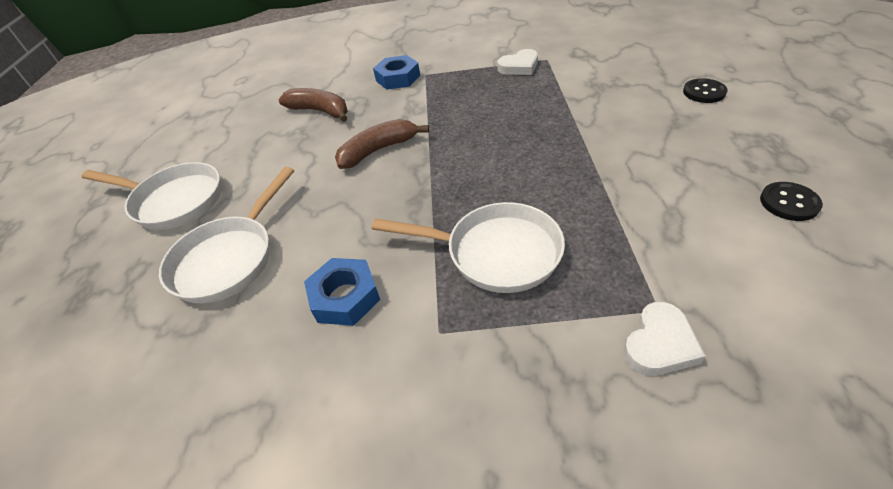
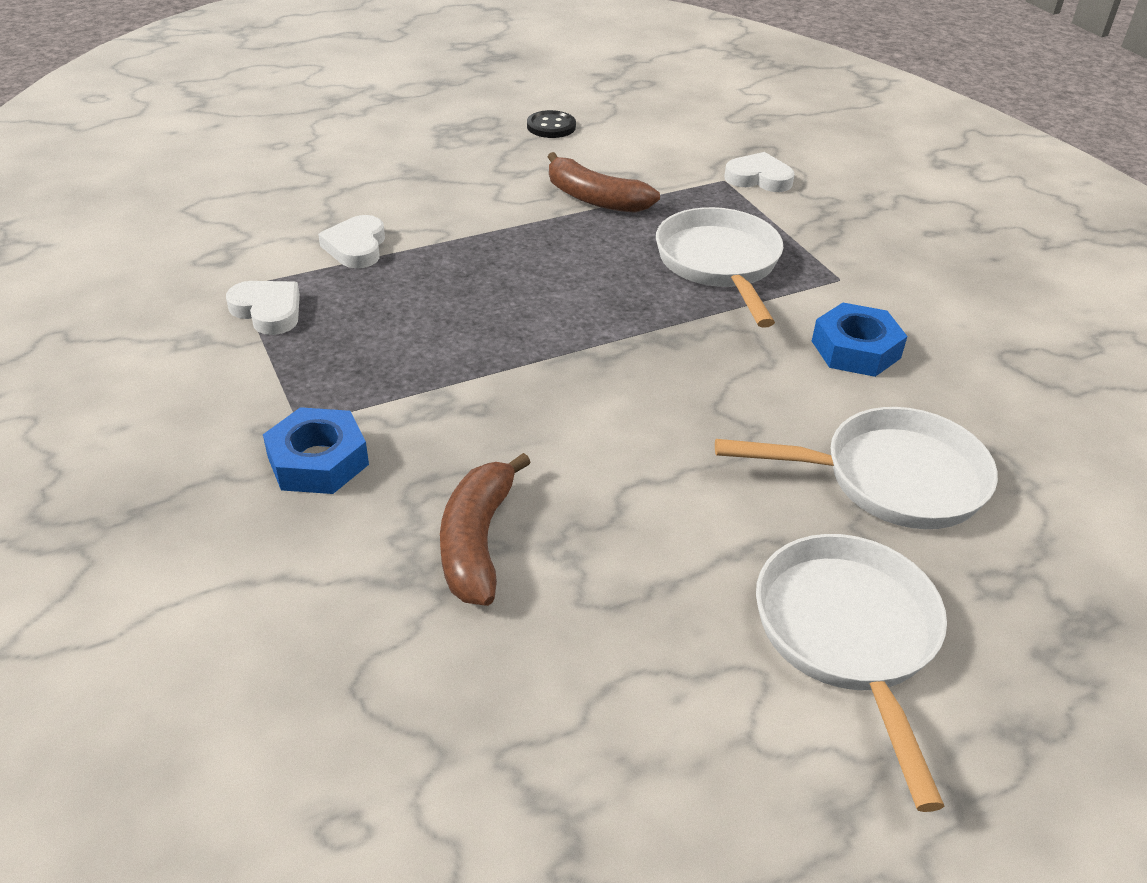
camera: 120 degrees left, 5 degrees down
brown banana [335,119,429,169] -> brown banana moved to [548,152,660,213]
black button [683,78,728,103] -> none
none -> white heart [318,215,385,268]

